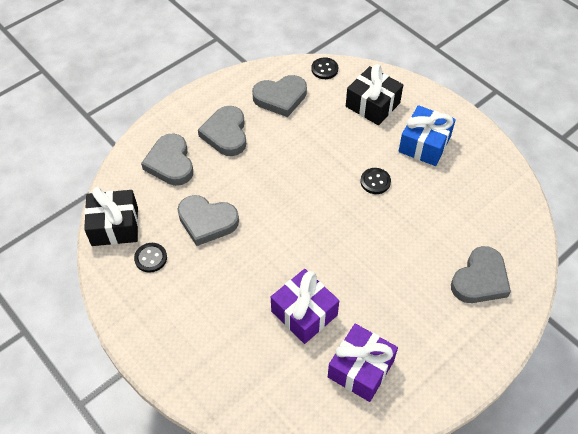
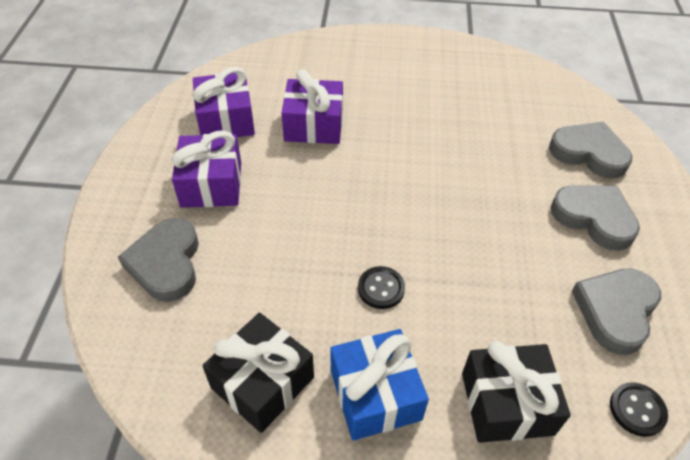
camera: 135 degrees right, 5 degrees down
black gift [84,187,138,246] -> black gift moved to [203,313,314,433]
black button [134,243,167,273] -> none
grey heart [177,195,239,246] -> none
none -> purple gift [171,130,241,208]

